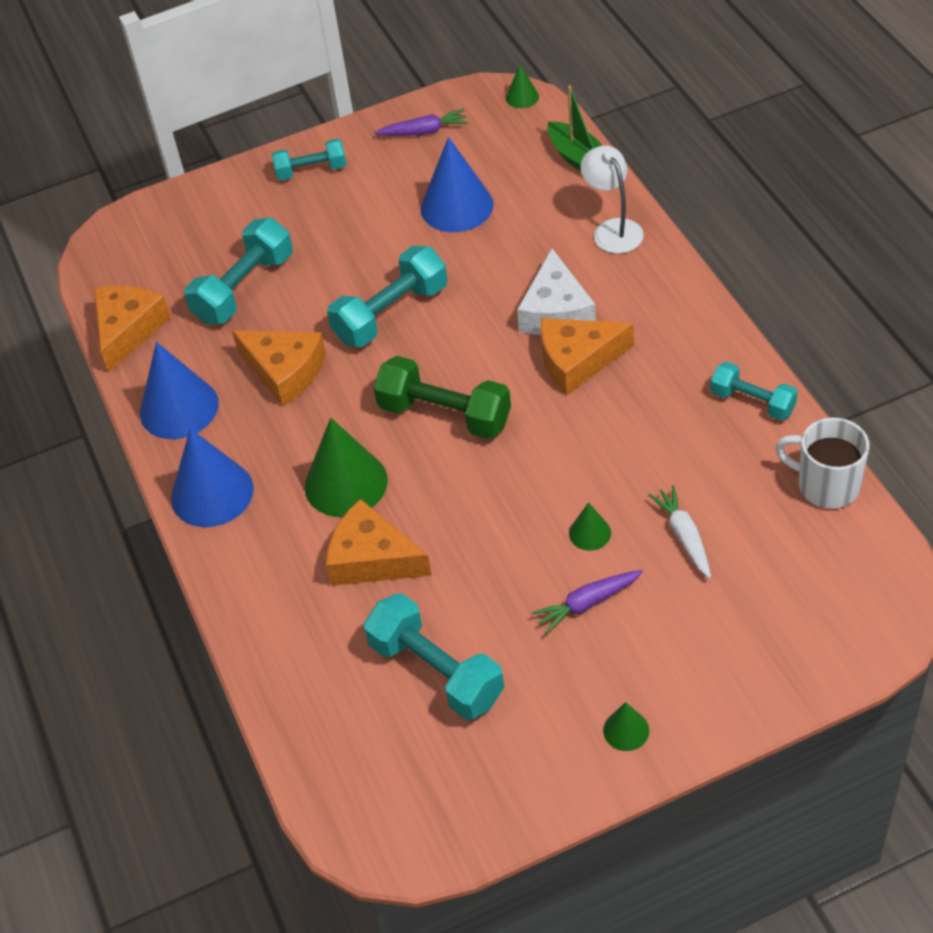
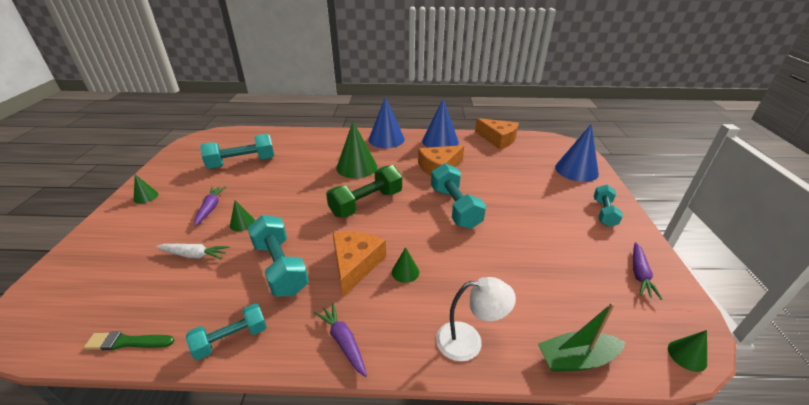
camera: 110 degrees right, 15 degrees down
turquoise dumbbell [184,217,293,324] -> turquoise dumbbell moved to [248,215,309,296]
orange cheese [326,499,432,586] -> none
blue cone [421,137,494,232] -> blue cone moved to [555,124,599,182]
white cheese [517,248,596,335] -> green cone [392,247,419,283]
white mug [775,417,869,508] -> green brush [83,332,175,350]
none -> purple carrot [314,303,367,377]

